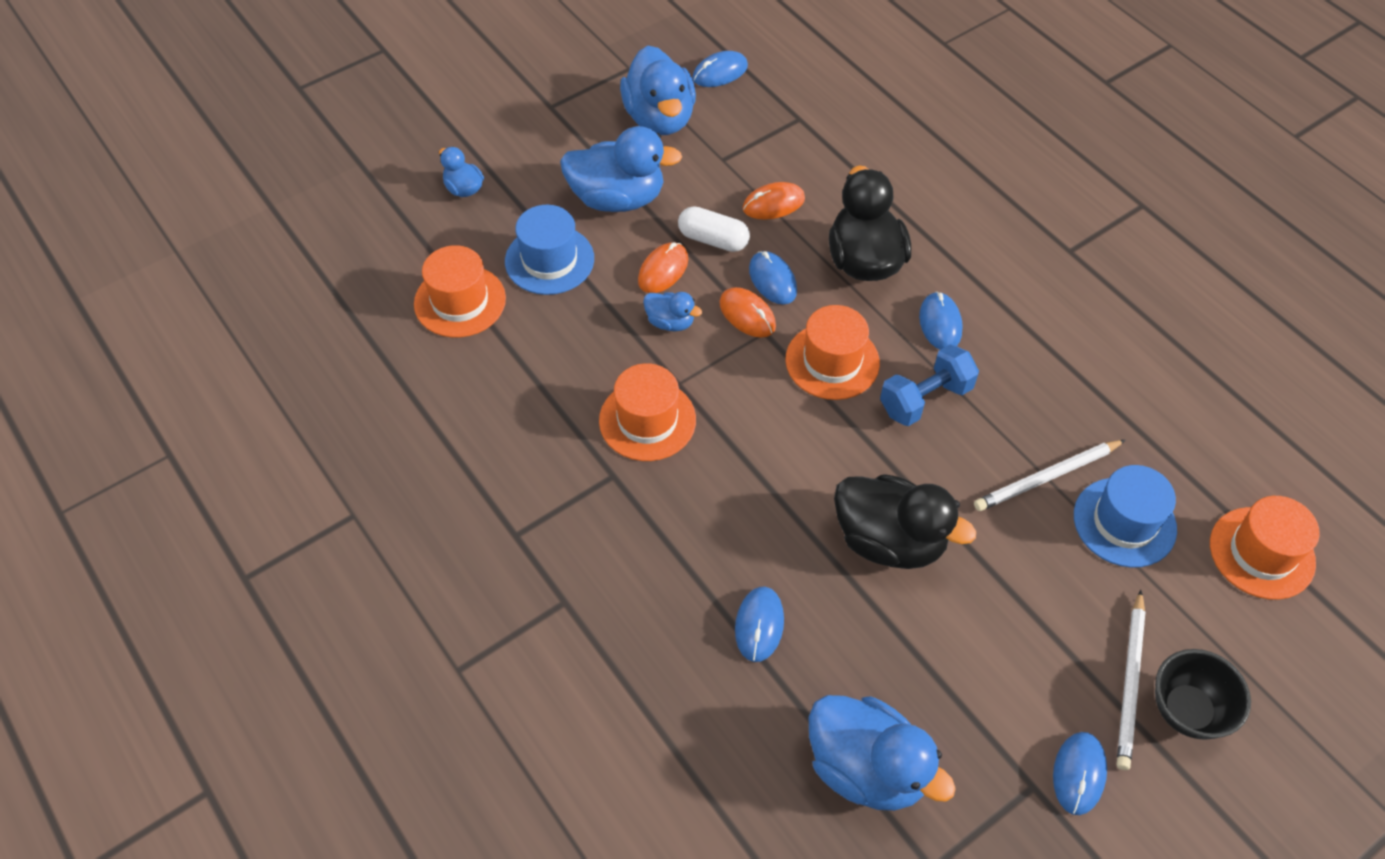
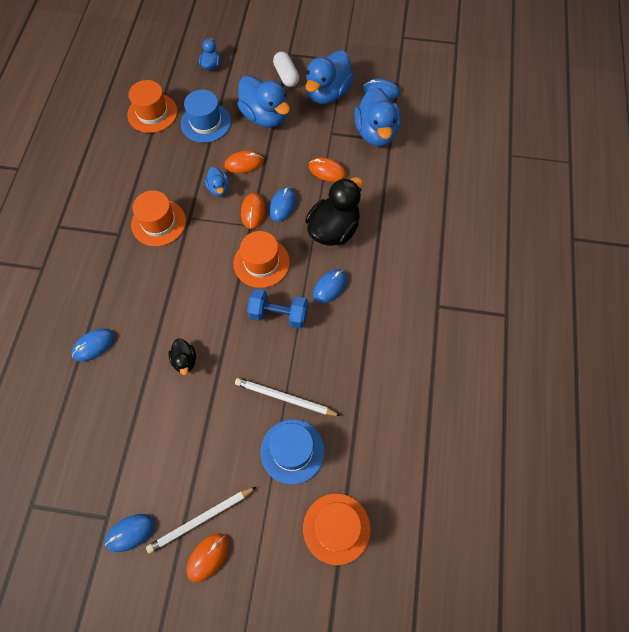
camera: 45 degrees right, 10 degrees up
white capsule [678,206,750,252] -> white capsule moved to [273,52,299,87]
blue duck [809,695,956,811] -> blue duck moved to [354,87,401,147]
black duck [834,474,976,569] -> black duck [168,338,196,375], size x0.49
black bowl [1155,649,1251,740] -> orange mouse [186,533,229,582]

